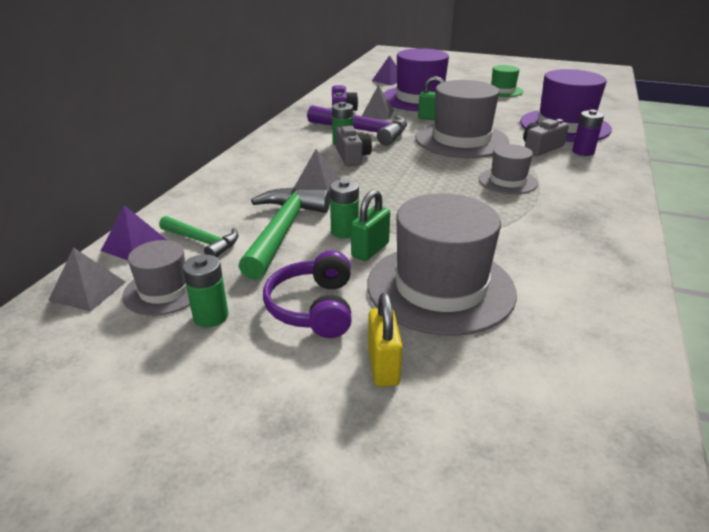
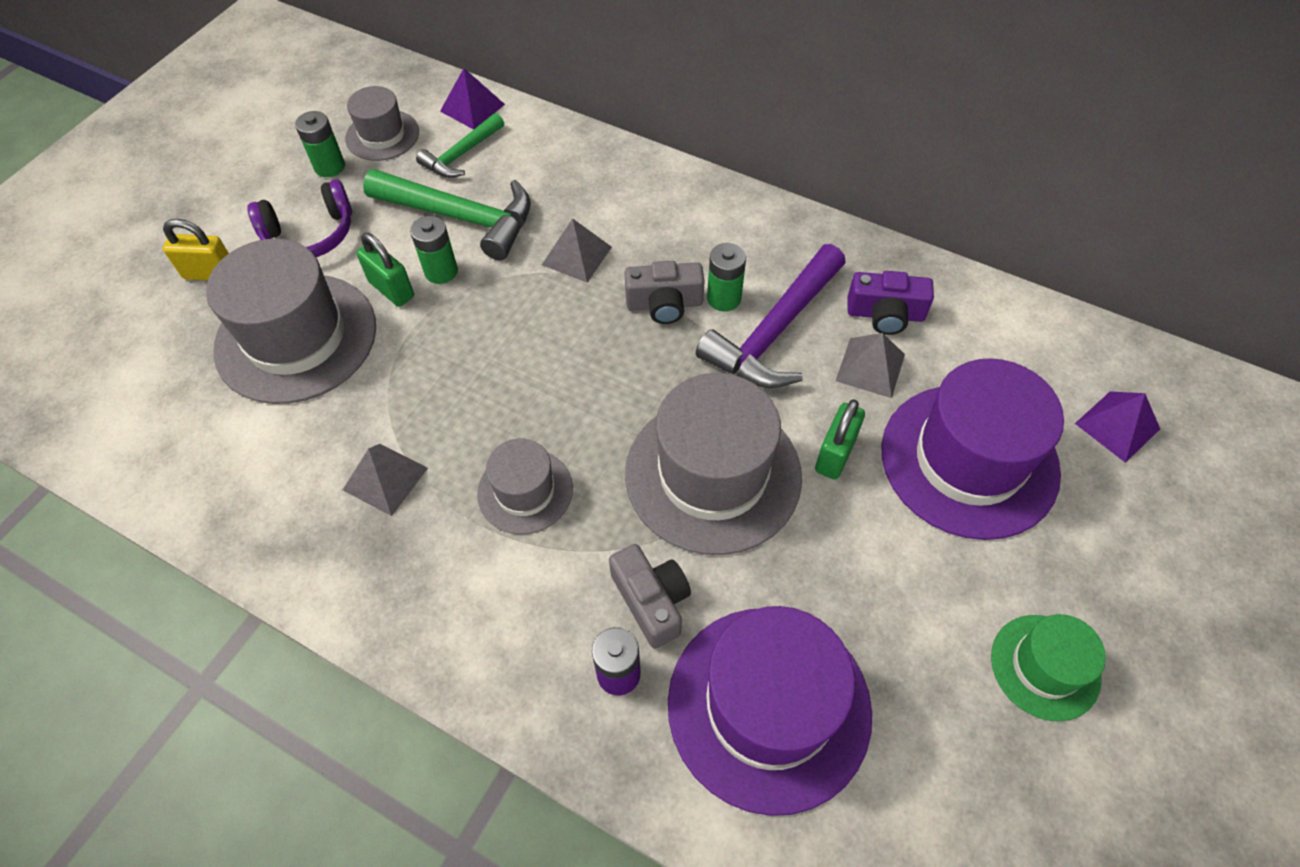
camera: 100 degrees right, 25 degrees up
grey pyramid [48,247,125,312] -> grey pyramid moved to [343,444,428,516]
purple headphones [263,250,352,338] -> purple headphones turned 150 degrees clockwise [247,179,352,257]

